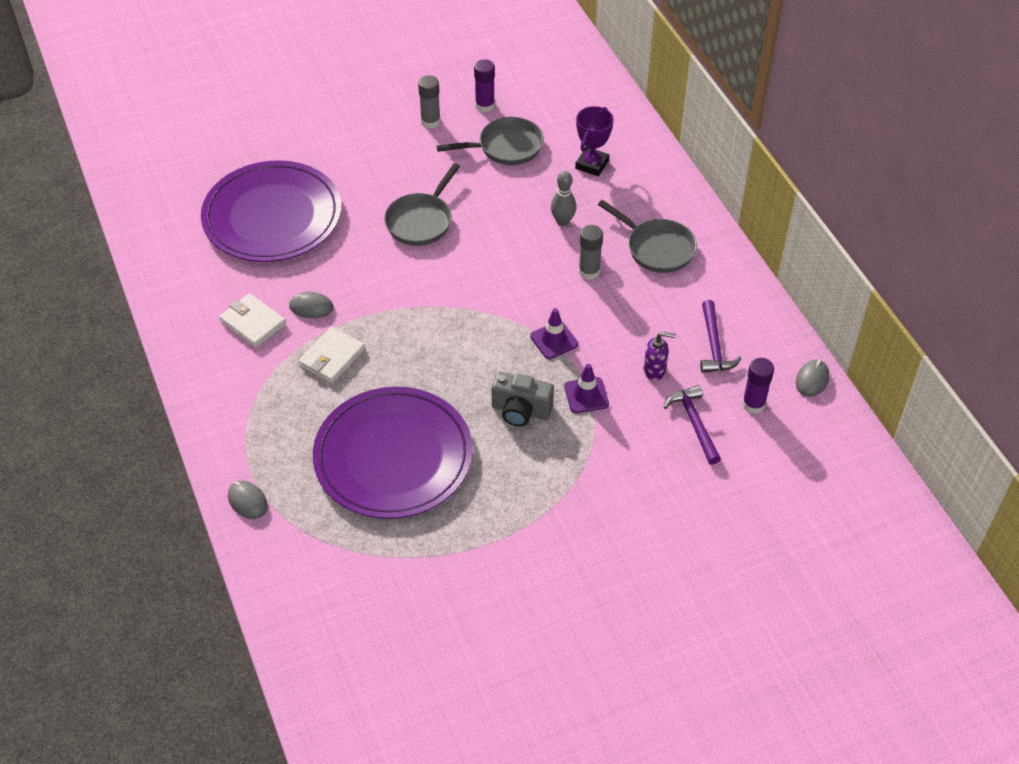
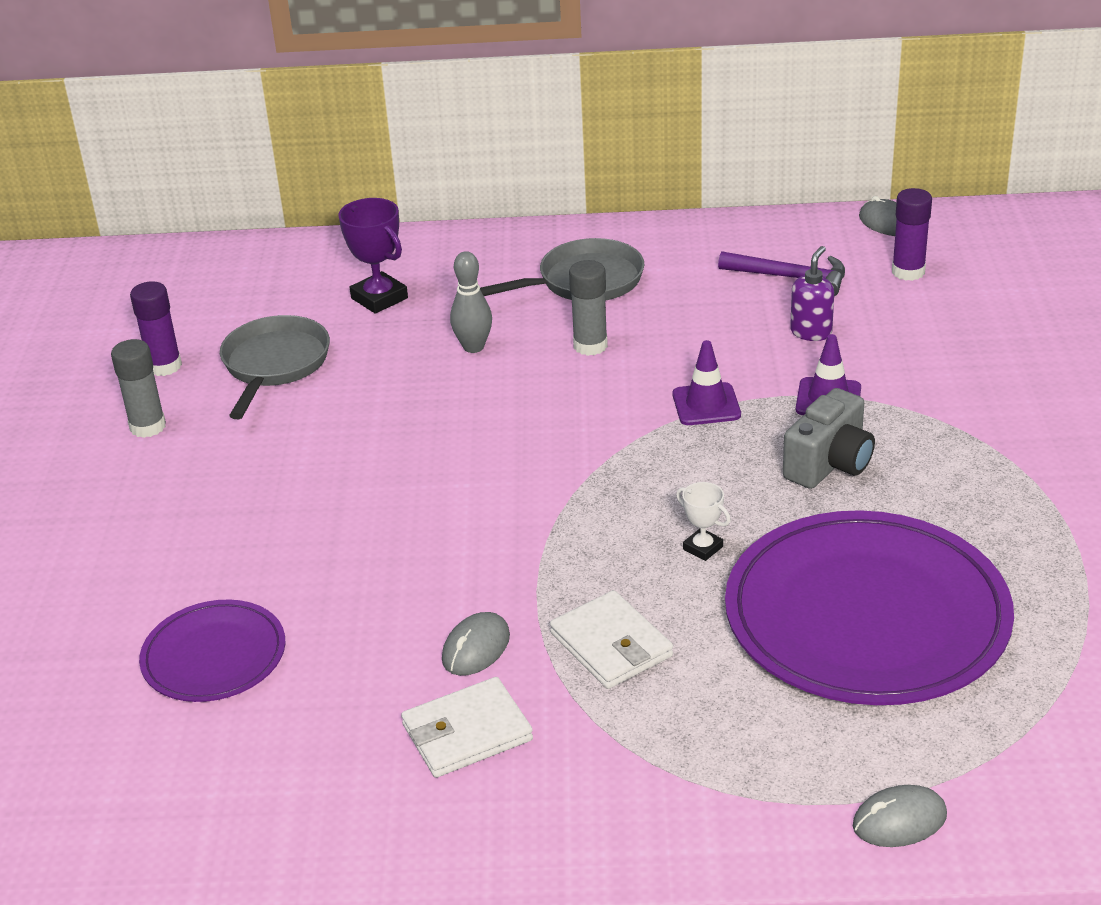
camera: 65 degrees left, 15 degrees down
purple plate [201,160,341,262] -> purple plate [139,600,285,702], size x0.51
grey pan [384,163,460,246] -> none
purple hammer [664,385,721,465] -> none
none -> white trophy [676,482,731,561]

